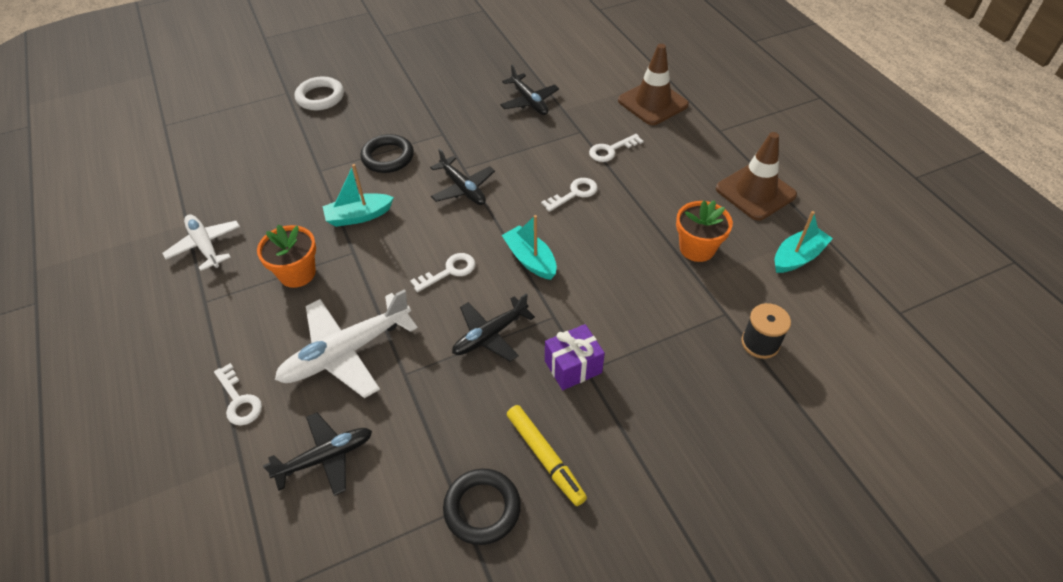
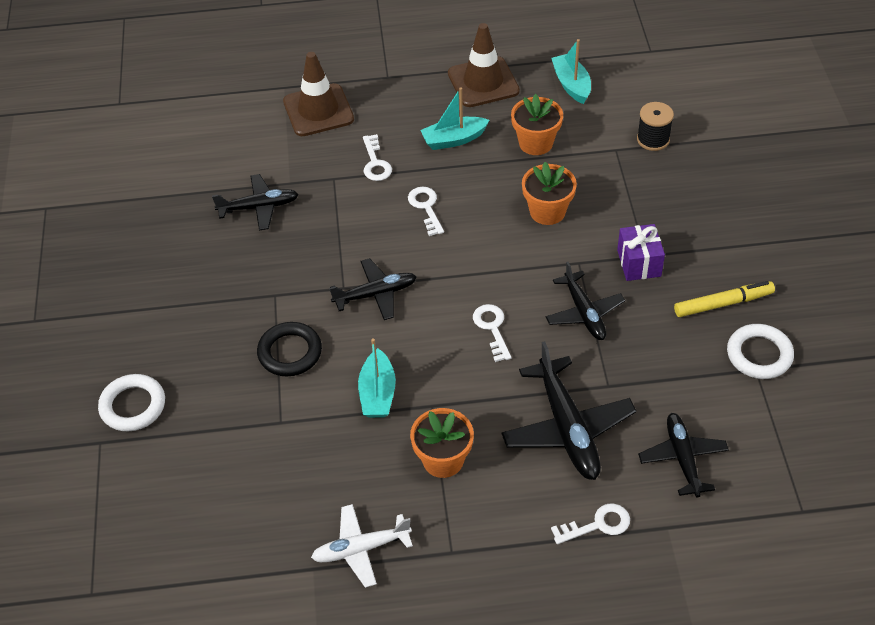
camera: 70 degrees left, 0 degrees up
white plane [275,289,418,398] -> black plane [501,341,636,480]
black ring [443,468,521,545] -> white ring [727,324,794,379]
turquoise boat [502,215,557,280] -> turquoise boat moved to [421,88,489,150]
none -> orange flower pot [522,162,577,225]

